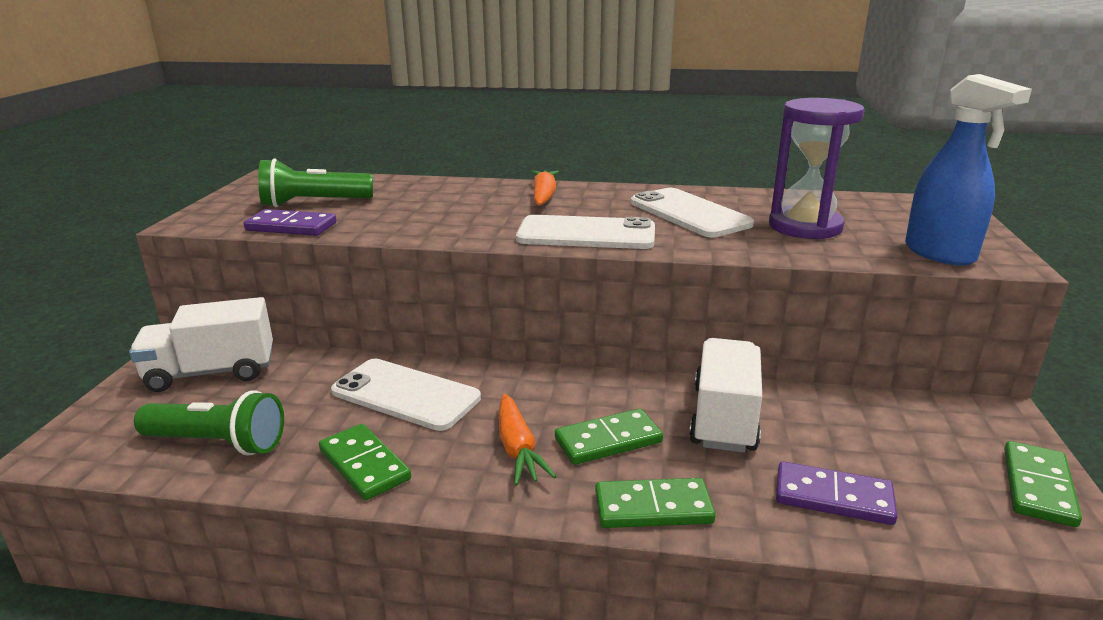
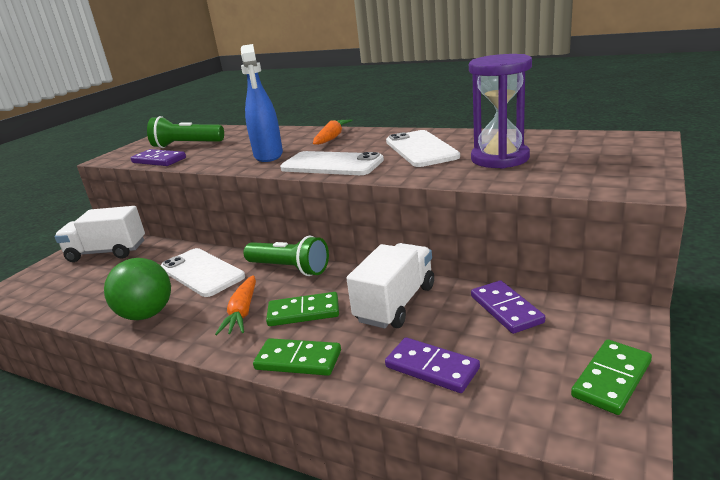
camera: 20 degrees right, 0 degrees up
green flashlight [134,390,284,456] -> green flashlight moved to [243,236,329,276]
green domino [319,424,411,500] -> green ball [104,258,171,320]
blue spray bottle [905,74,1032,266] -> blue spray bottle moved to [241,44,283,162]
none -> purple domino [471,280,545,334]

